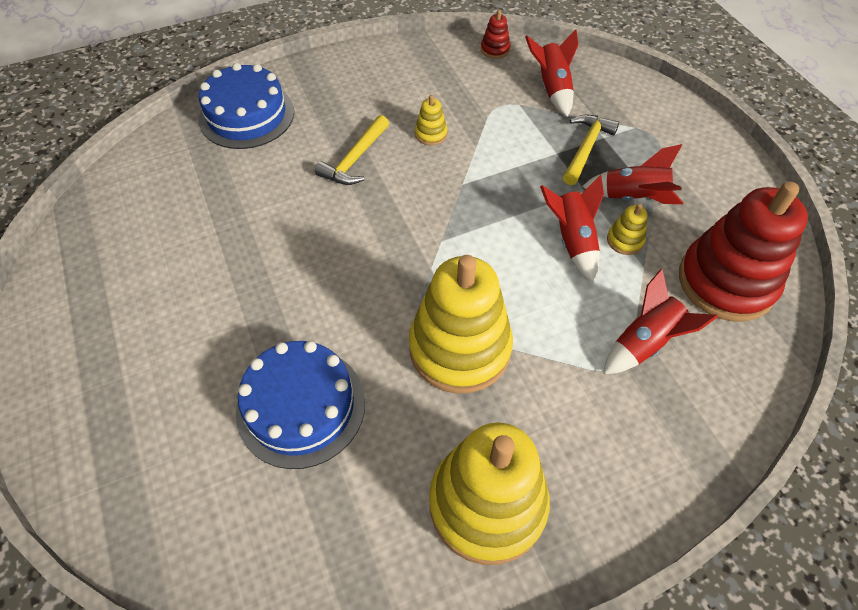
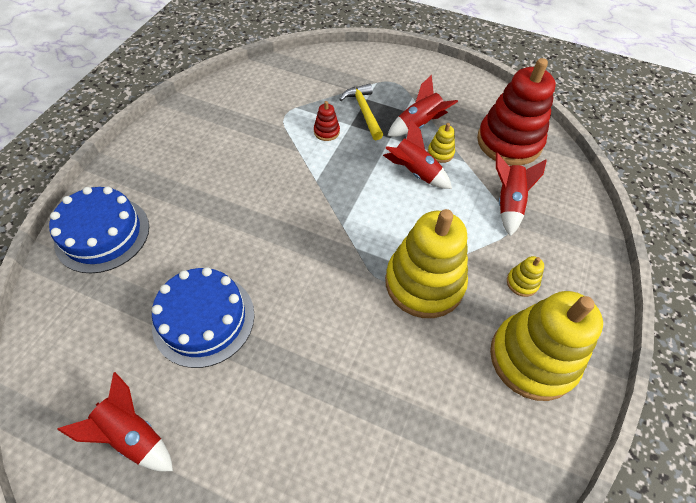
camera: 45 degrees left, 0 degrees up
blue cake [236,341,365,469] -> blue cake moved to [152,267,255,368]
yellow hammer [315,115,389,185] -> none
yellow stacking toy [415,95,448,145] -> yellow stacking toy moved to [507,256,544,297]
red stacking toy [481,10,511,59] -> red stacking toy moved to [314,101,340,141]
red rocket [525,29,578,117] -> red rocket moved to [57,372,173,471]

